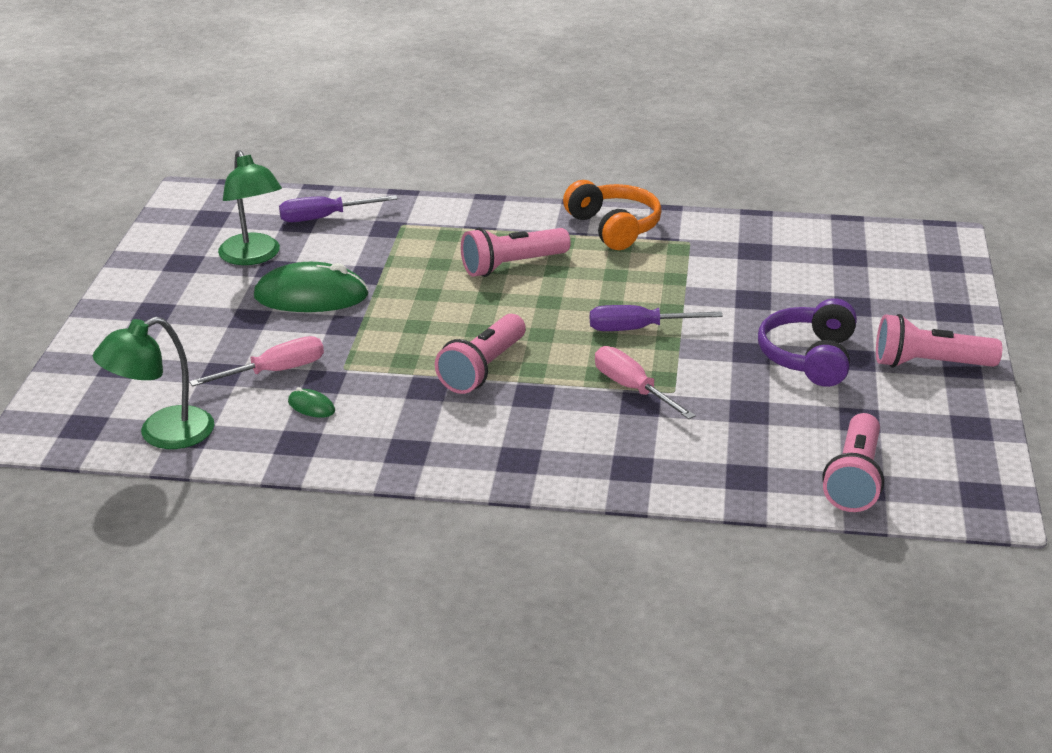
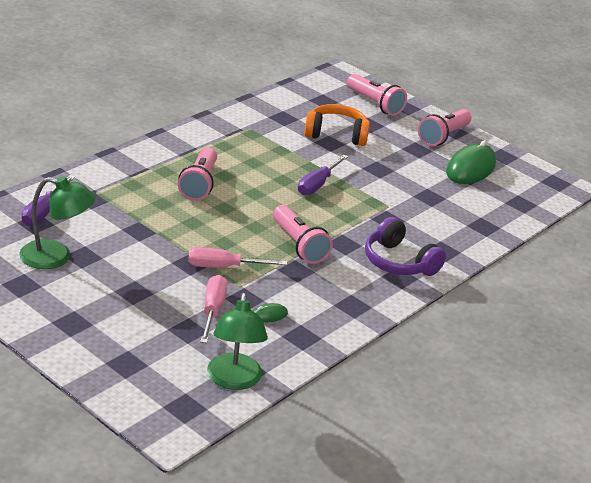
camera: 60 degrees left, 0 degrees up
green mouse [254,262,369,312] -> green mouse moved to [446,140,496,184]
orange headphones [563,180,662,250] -> orange headphones moved to [305,104,370,146]
pink screwdriver [595,346,696,419] -> pink screwdriver moved to [188,247,287,268]
purple headphones [758,298,857,387] -> purple headphones moved to [365,217,446,276]
pink flashlight [822,413,884,512] -> pink flashlight moved to [347,74,407,116]

